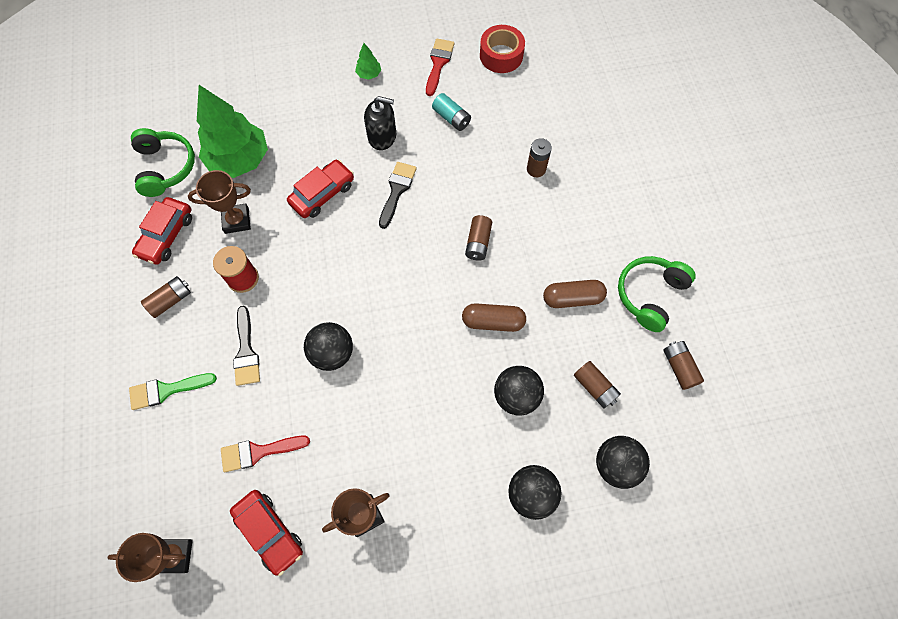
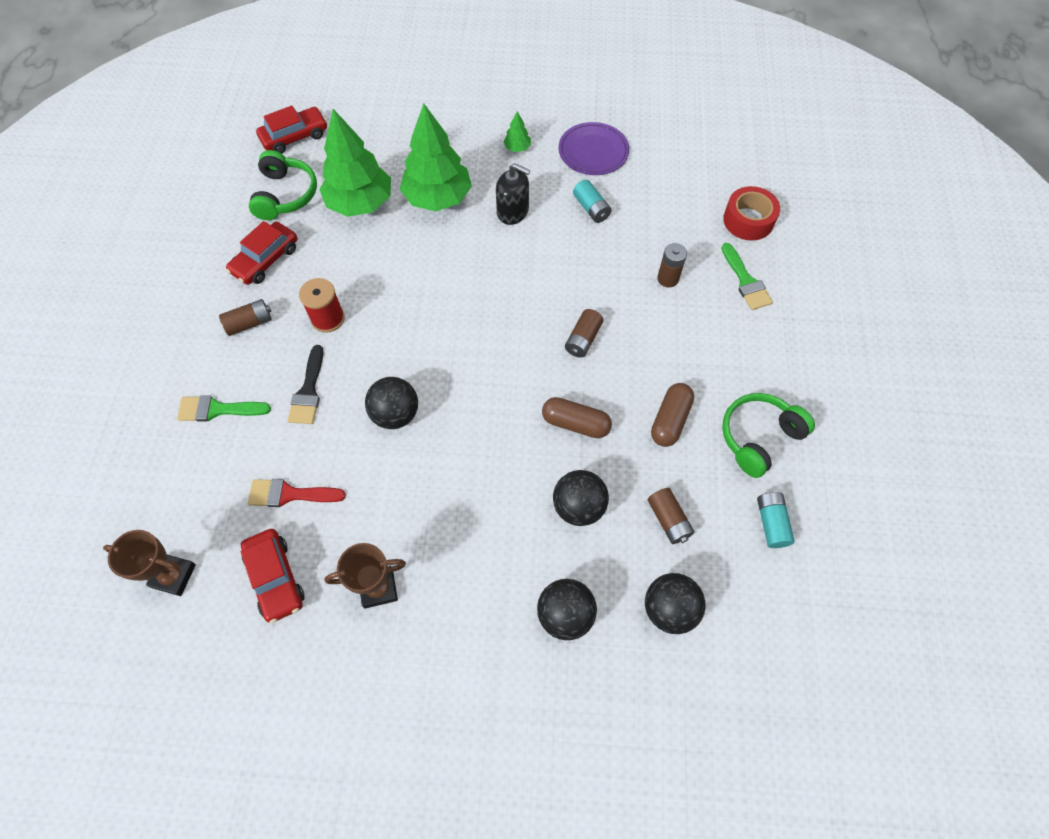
camera: 15 degrees right, 5 degrees down
brown trophy [188,170,251,234] -> none
red car [287,160,354,218] -> red car moved to [256,105,327,154]
black brush [379,162,417,229] -> none
red brush [426,38,454,96] -> purple plate [559,122,629,175]
red tape [480,25,525,73] -> red tape moved to [723,186,780,241]
brown capsule [543,280,607,308] -> brown capsule turned 75 degrees counterclockwise [651,383,694,447]
brown battery [663,341,704,390] -> turquoise battery [757,491,795,548]
none -> green tree [400,103,472,211]
none -> green brush [721,243,773,310]

